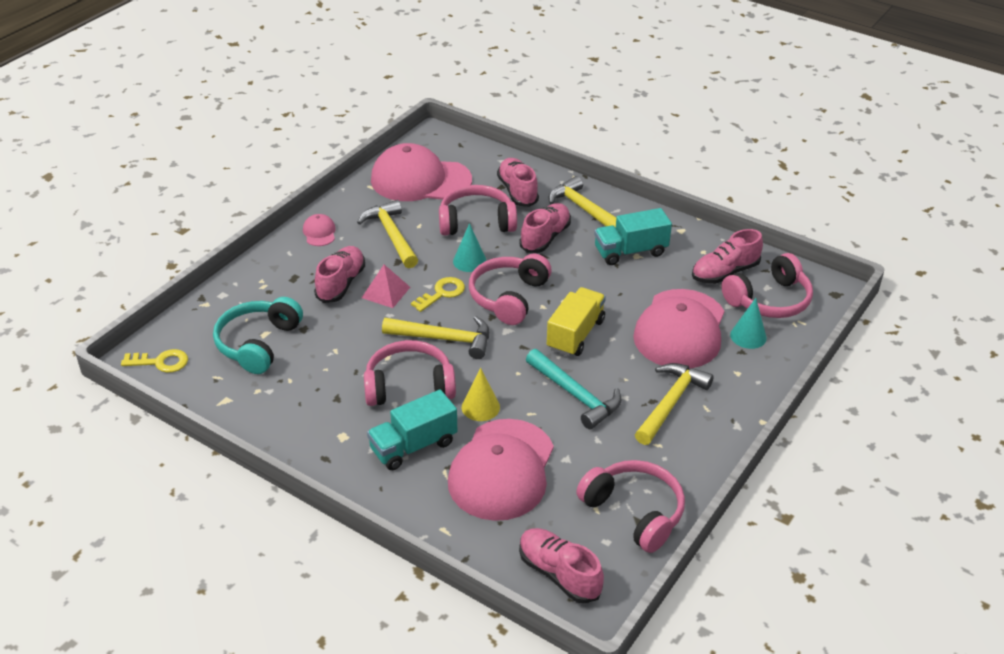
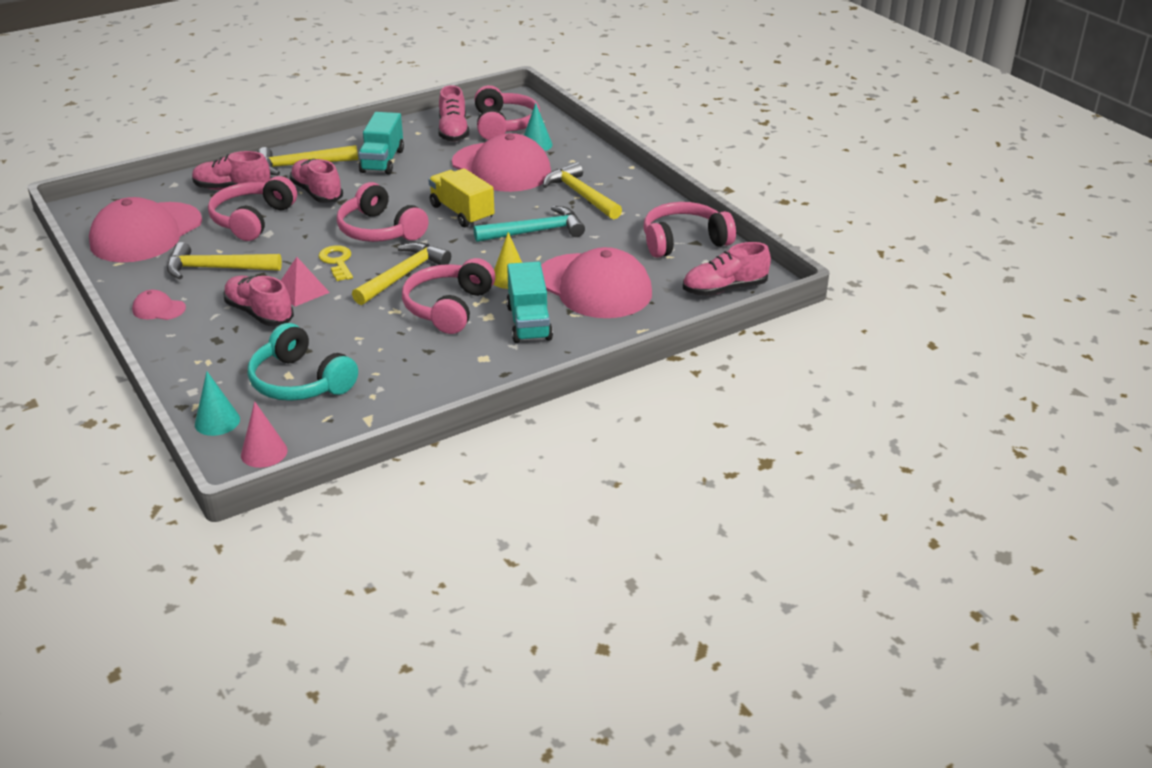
camera: 65 degrees left, 5 degrees down
yellow key [121,349,188,373] -> pink cone [241,401,288,468]
turquoise cone [453,223,487,272] -> turquoise cone moved to [195,372,240,436]

